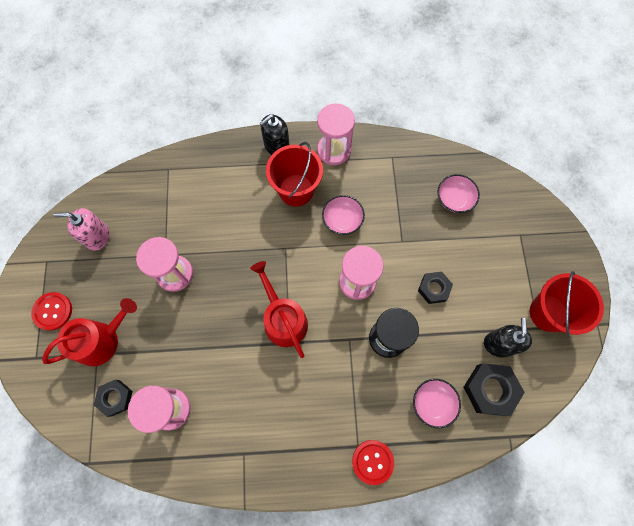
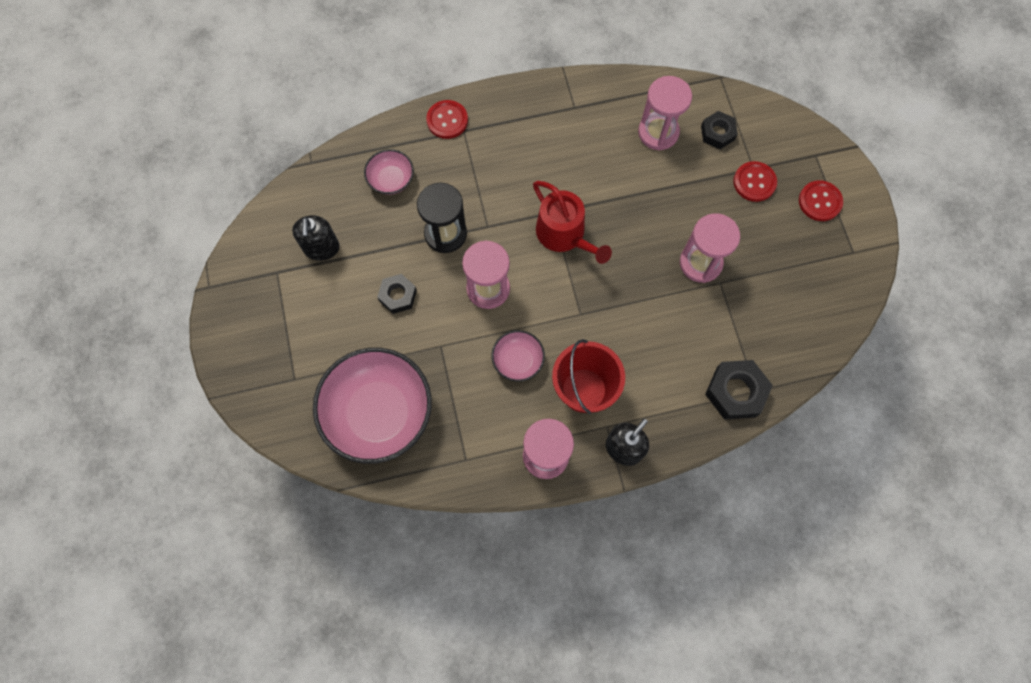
camera: 170 degrees right, 0 degrees up
red watering can [42,298,137,366] -> red button [733,161,777,202]
pink soap dispenser [54,208,109,251] -> none
pink bowl [438,174,480,213] -> pink bowl [313,348,432,464], size x2.12
black nut [463,363,525,416] -> black nut moved to [705,360,773,420]
red bucket [530,271,604,335] -> none

